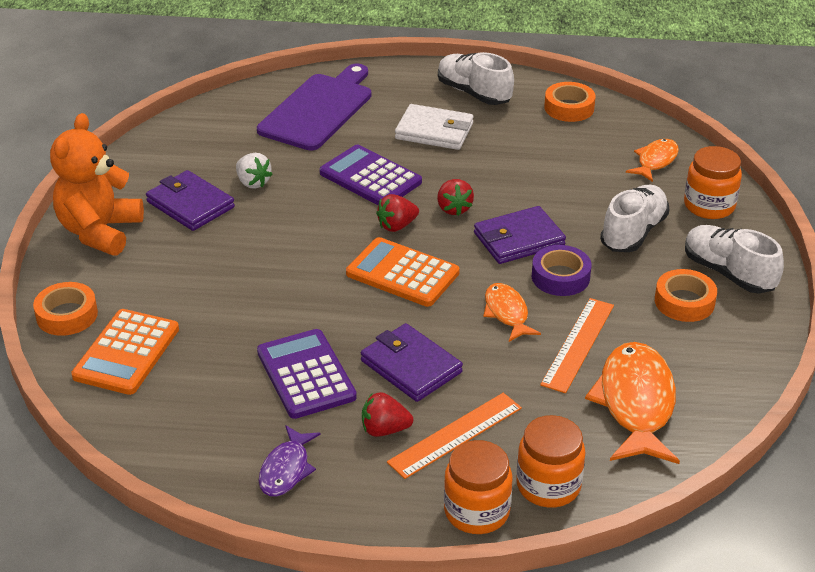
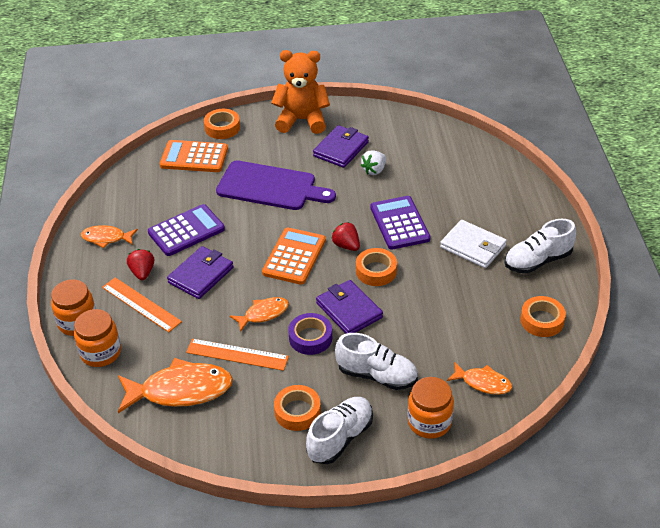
camera: 80 degrees right, 5 degrees up
purple cutting board [257,63,371,151] -> purple cutting board moved to [216,160,336,210]
purple fish [259,425,321,496] -> orange fish [81,225,138,248]
purple calculator [319,145,422,205] -> purple calculator turned 45 degrees counterclockwise [370,196,431,250]
white wallet [395,104,474,150] -> white wallet turned 60 degrees counterclockwise [440,220,507,268]
red strawberry [437,179,474,216] -> orange tape [356,248,397,286]
white shoe [438,52,514,105] -> white shoe turned 150 degrees counterclockwise [505,219,576,274]

